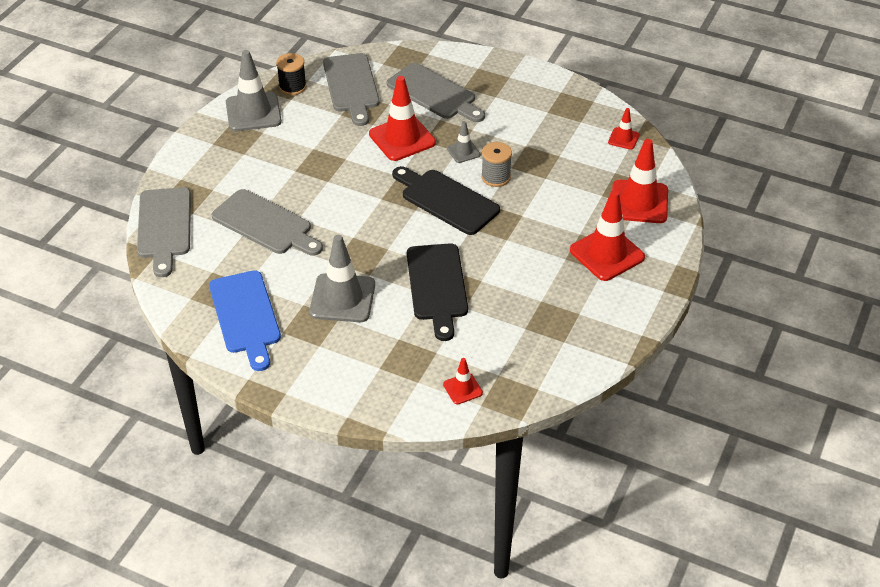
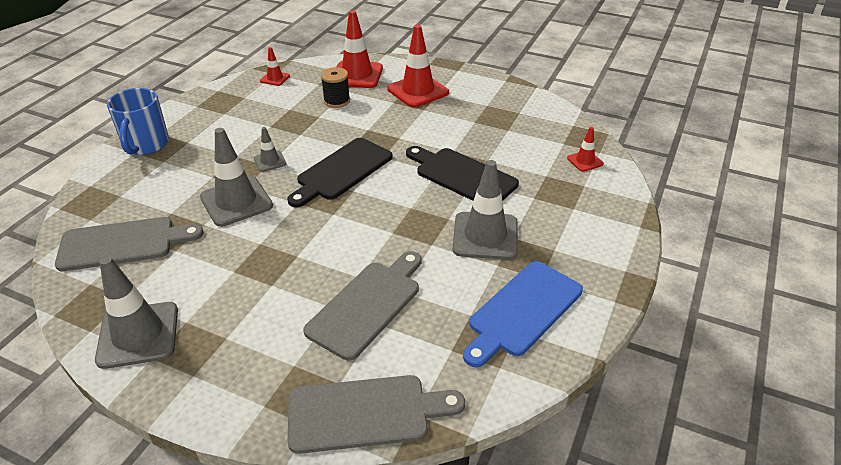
camera: 90 degrees left, 5 degrees down
blue cutting board [209,270,281,371] -> blue cutting board turned 150 degrees clockwise [463,261,583,367]
black spool [276,53,307,95] -> black spool moved to [321,67,350,108]
red traffic cone [369,76,436,161] -> grey traffic cone [200,128,273,227]
grey cutting board [387,63,485,122] -> none
black cutting board [407,243,468,341] -> black cutting board turned 135 degrees counterclockwise [406,146,519,201]
grey spool [481,142,512,187] -> none
none -> blue mug [107,88,169,155]

